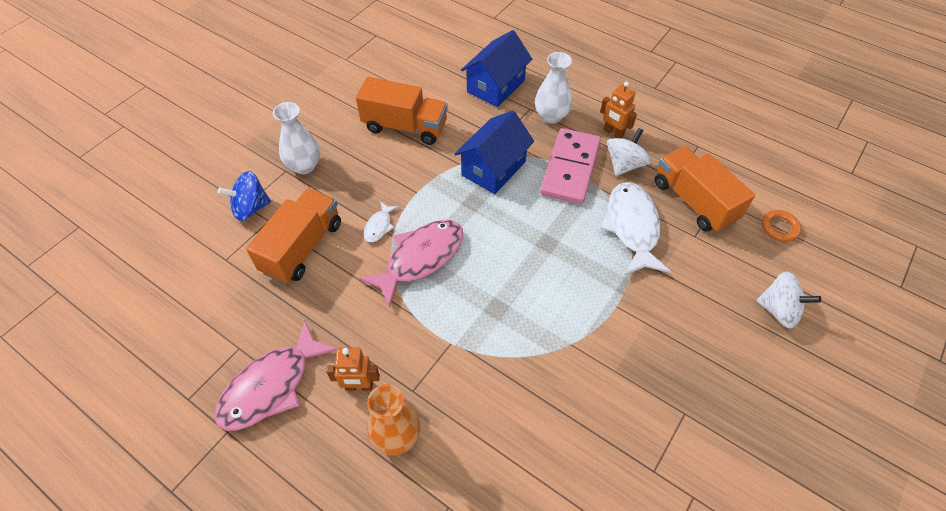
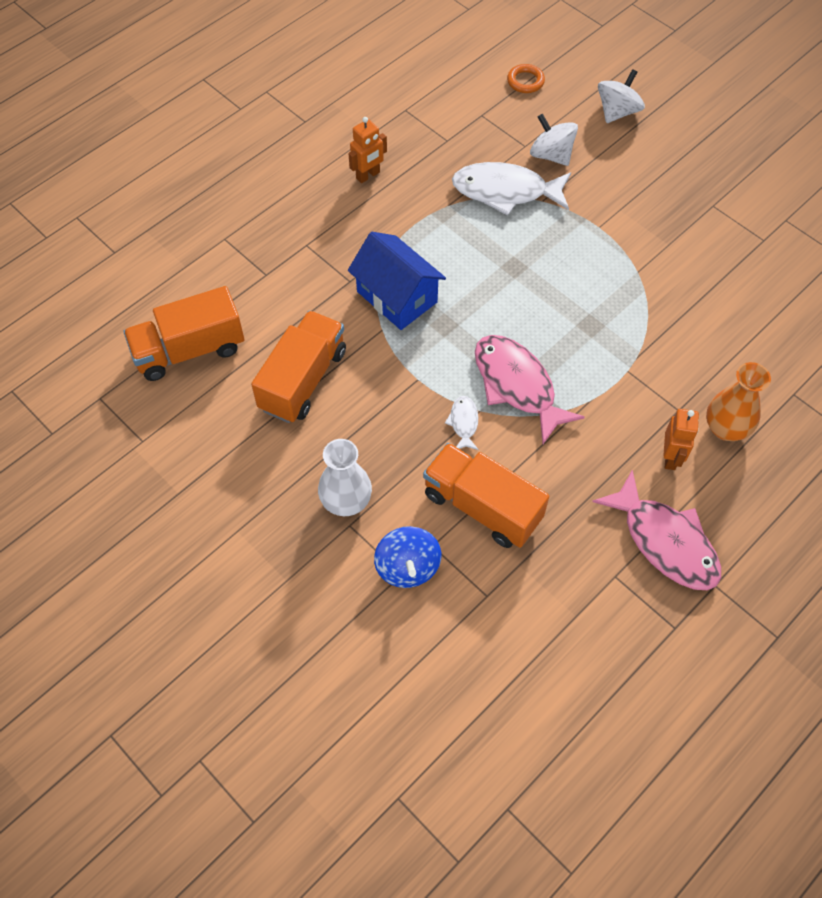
camera: 80 degrees left, 5 degrees up
white fish [364,201,398,242] -> white fish turned 120 degrees counterclockwise [445,396,479,450]
blue house [461,30,532,107] -> none
white vase [535,52,572,124] -> none
pink domino [540,128,601,204] -> none
white spinning top [607,128,651,176] -> white spinning top moved to [530,114,578,166]
orange truck [655,146,755,233] -> orange truck moved to [124,286,244,381]

